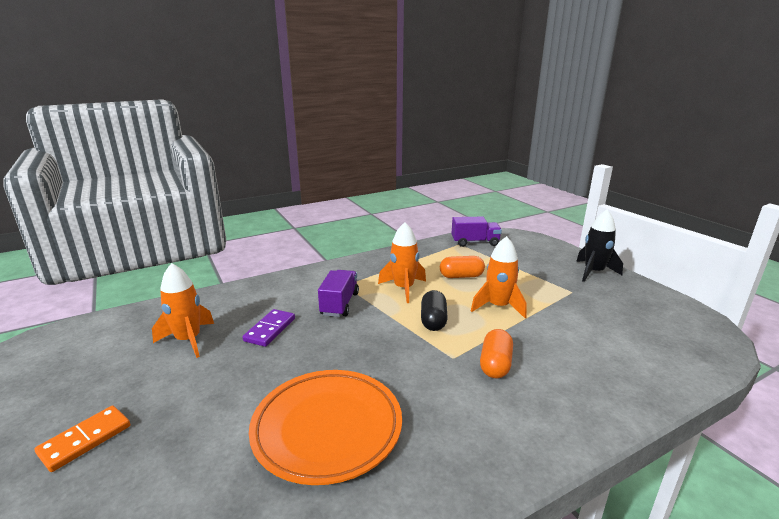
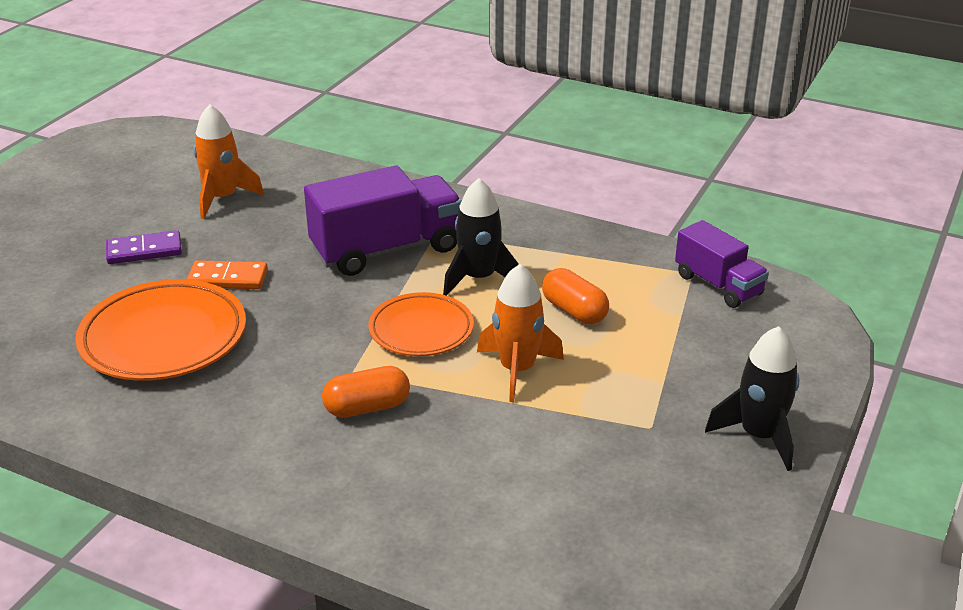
camera: 55 degrees right, 10 degrees up
orange domino [35,406,130,472] -> orange domino moved to [186,260,268,289]
purple domino [242,309,295,347] -> purple domino moved to [106,230,182,264]
purple truck [318,270,359,317] -> purple truck [304,166,462,276], size x1.64
orange rocket [378,222,426,303] -> black rocket [443,178,519,296]
black capsule [421,290,448,331] -> orange plate [368,292,474,356]

